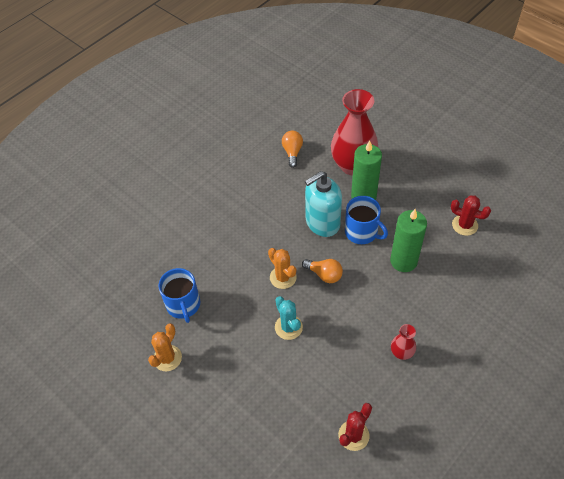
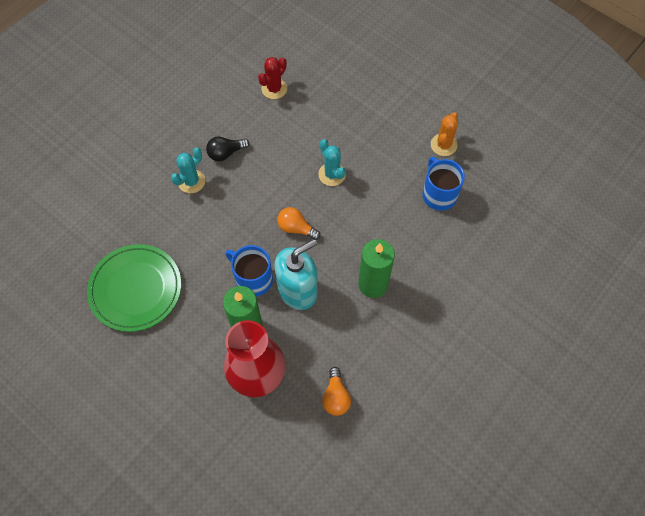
camera: 175 degrees right, 10 degrees up
orange cactus [268,248,297,289] -> none
green candle [390,209,427,272] -> green candle moved to [358,239,395,298]
red vase [391,324,416,360] -> black light bulb [206,136,250,161]
red cactus [451,195,491,236] -> green plate [87,244,181,332]
none -> turquoise cactus [171,148,205,193]

